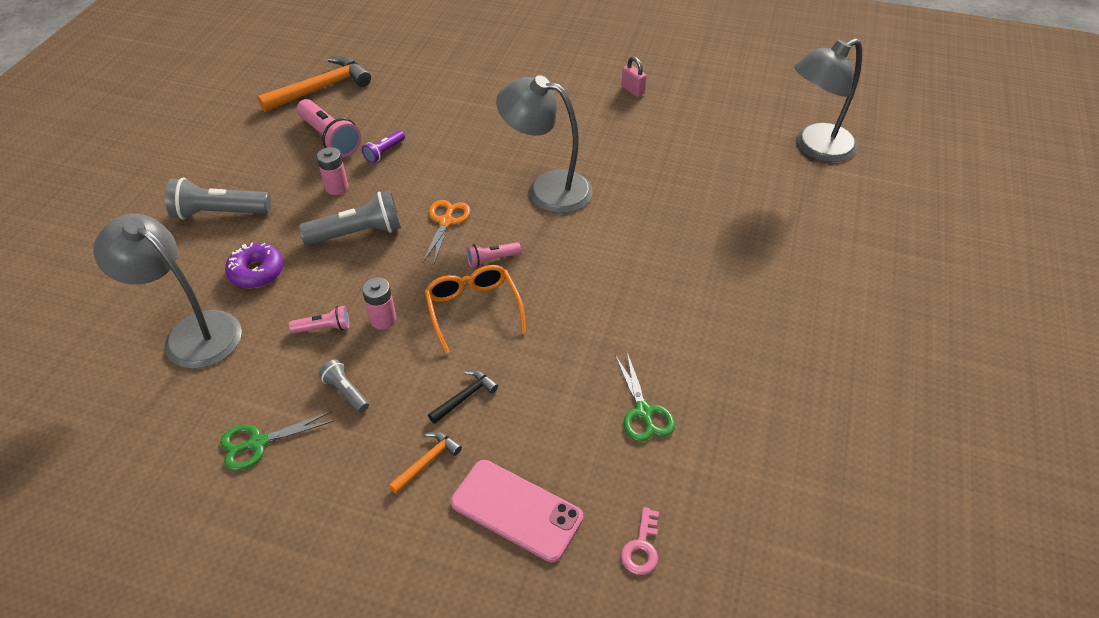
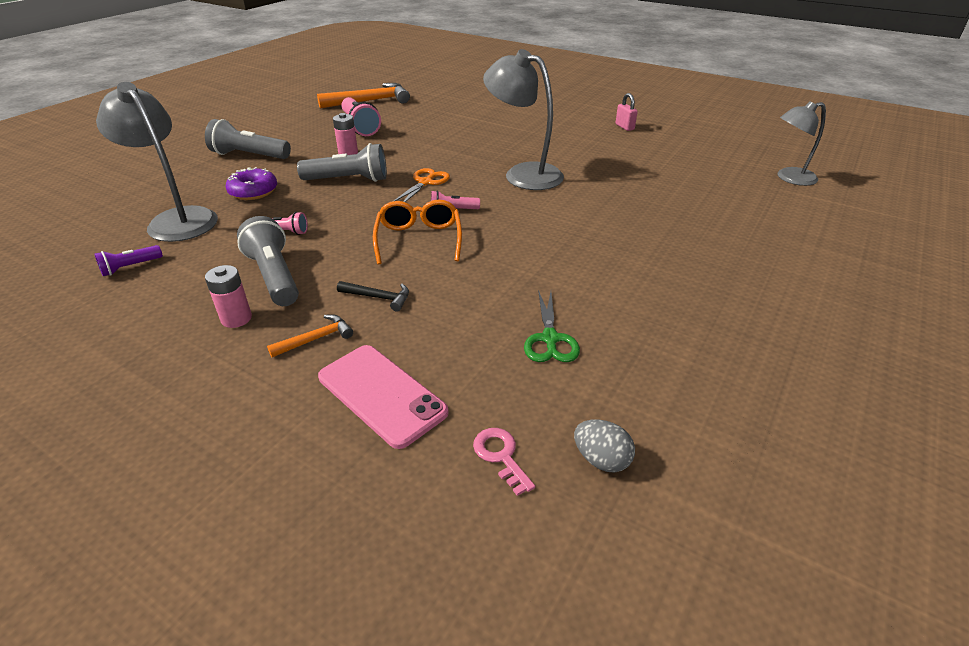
camera: 15 degrees right, 10 degrees down
green scissors [220,411,335,471] -> none
grey flashlight [319,360,369,413] -> grey flashlight [237,216,299,306], size x1.87
purple flashlight [362,130,405,163] -> purple flashlight moved to [95,245,163,276]
pink battery [362,277,396,330] -> pink battery moved to [205,265,252,328]
black hammer [428,370,498,424] -> black hammer turned 45 degrees clockwise [337,281,409,311]
pink key [621,507,659,575] -> pink key turned 120 degrees clockwise [473,428,535,496]
grey lamp [794,39,862,162] -> grey lamp [778,101,826,186], size x0.65
none -> grey egg [574,419,635,472]

